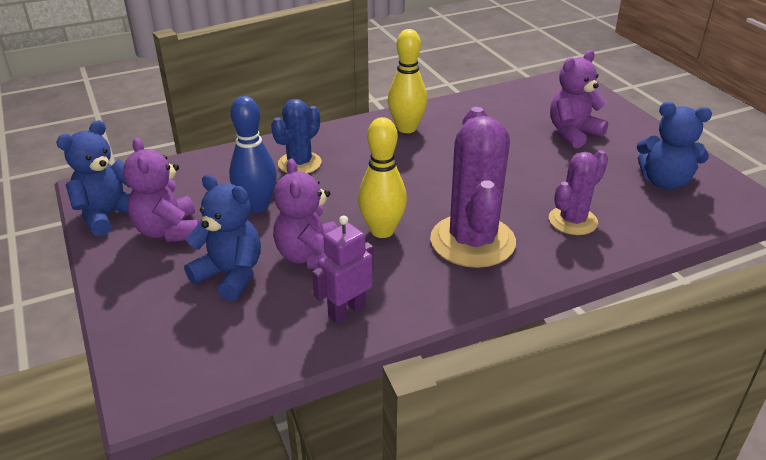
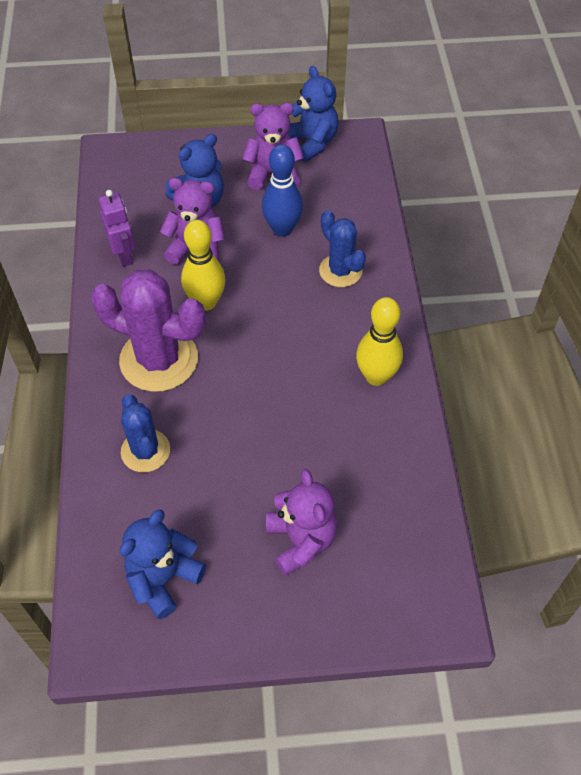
camera: 110 degrees right, 20 degrees up
purple cactus [549,150,608,235] -> blue cactus [121,394,170,472]

